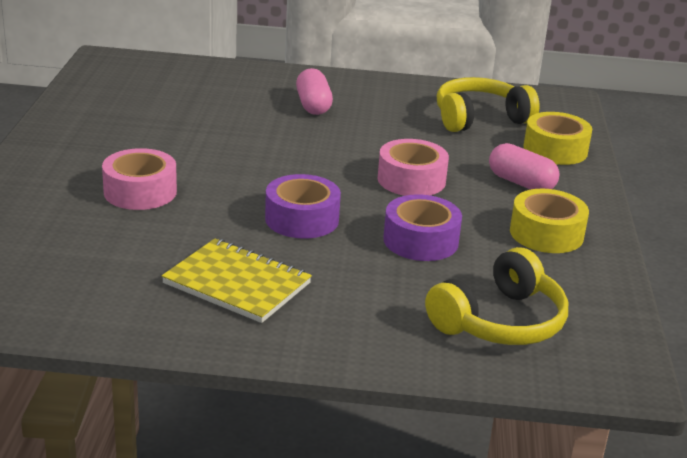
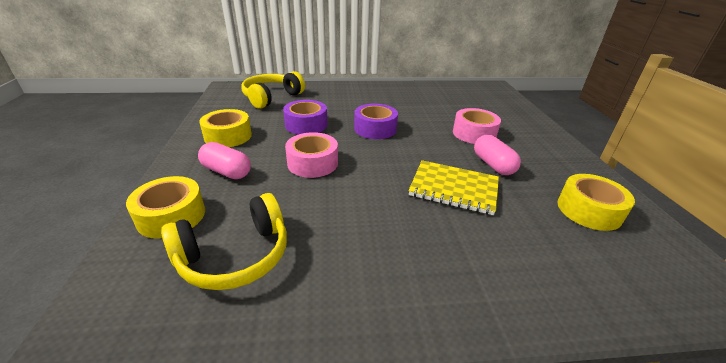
camera: 170 degrees right, 5 degrees up
yellow notebook [162,239,312,323] -> yellow notebook moved to [408,160,499,215]
pink capsule [296,68,333,115] -> pink capsule moved to [474,135,521,175]
none -> yellow tape [558,174,635,231]

